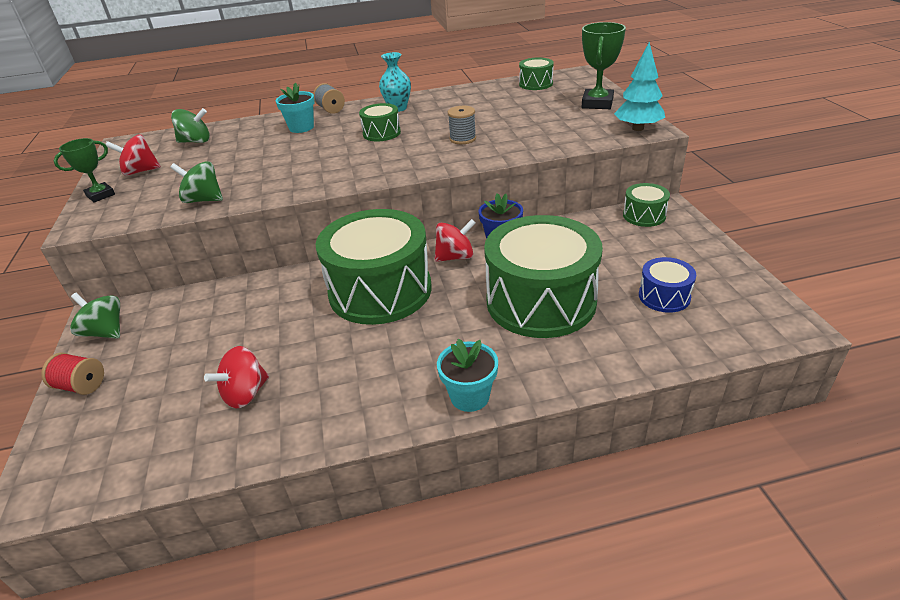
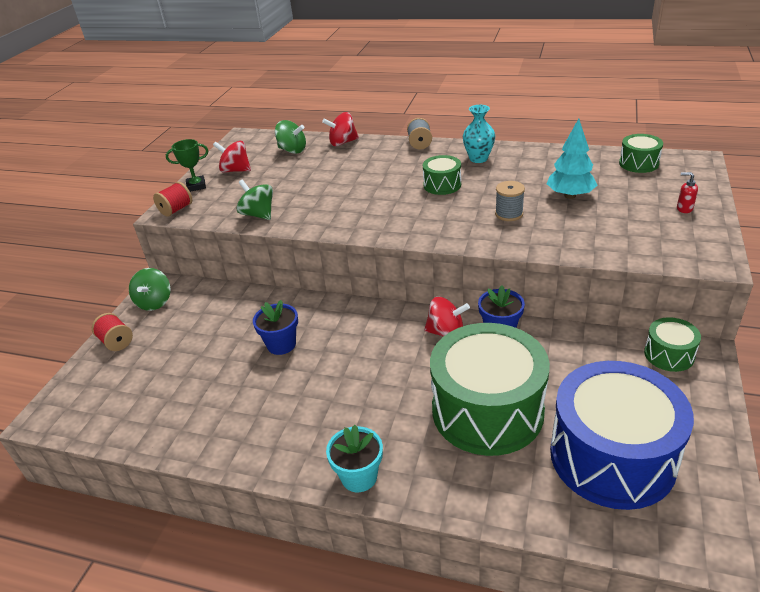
camera: 30 degrees right, 0 degrees up
green spinning top [70,293,120,339] -> green spinning top turned 150 degrees counterclockwise [129,268,171,311]
red spinning top [204,346,269,408] -> red spinning top moved to [322,112,359,146]
turquoise flower pot [276,83,315,133] -> none
green drum [316,209,432,325] -> none
green trophy [582,22,626,109] -> red soap dispenser [677,172,698,213]
turquoise tree [614,42,665,131] -> turquoise tree moved to [547,119,597,199]
blue drum [639,257,696,313] -> blue drum [550,361,694,510], size x2.22
none -> red spool [153,182,192,217]
none -> blue flower pot [253,300,298,355]

